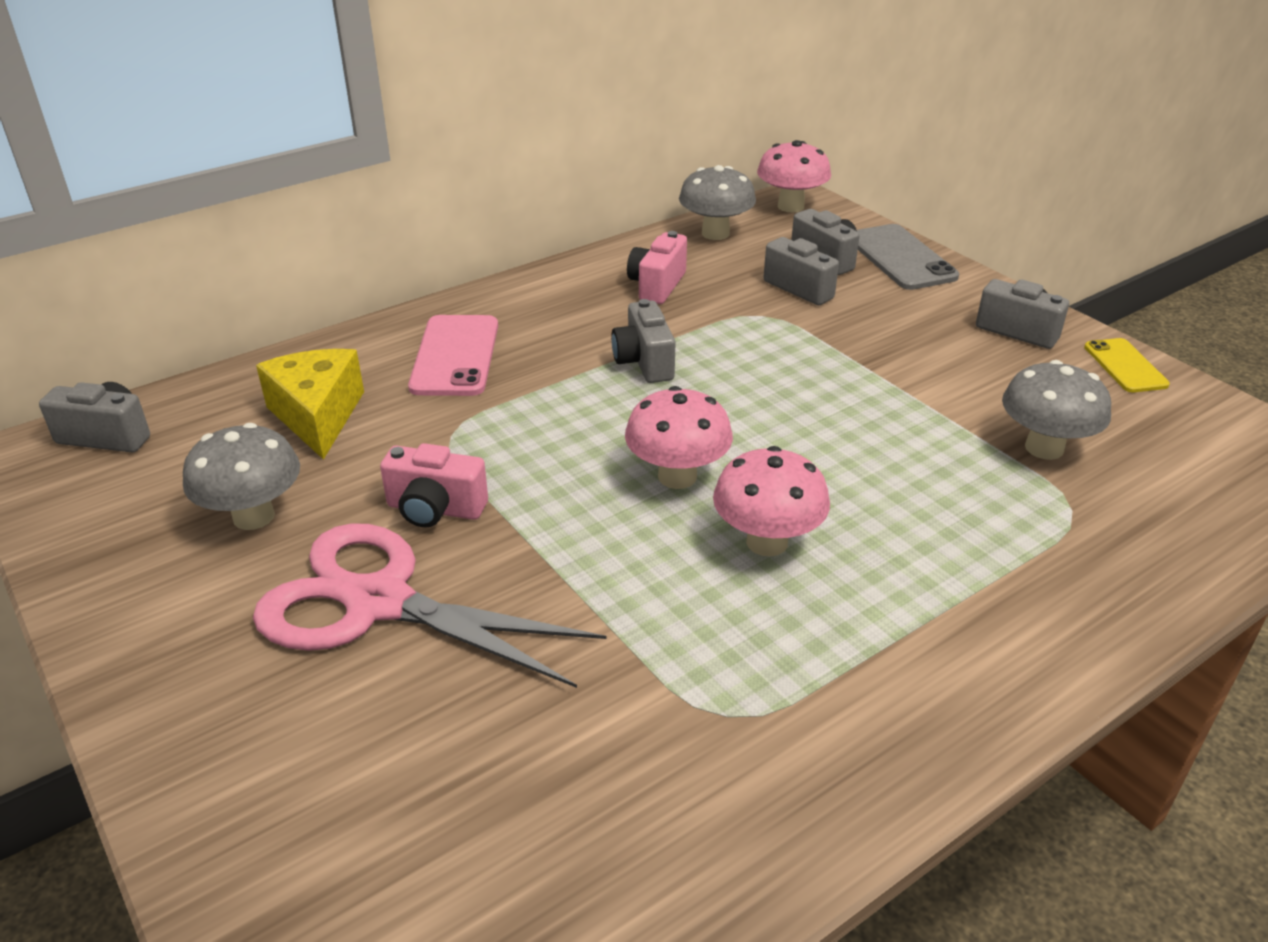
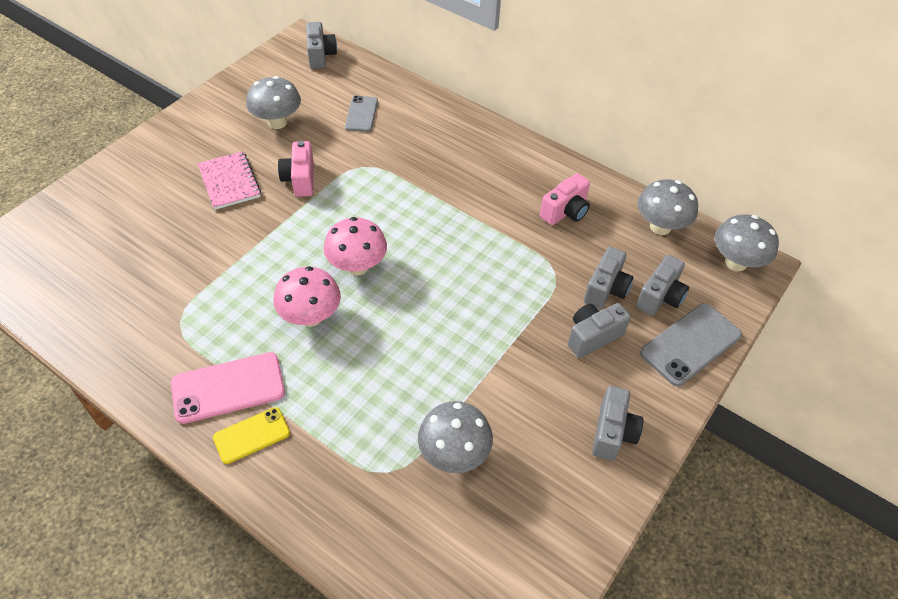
camera: 70 degrees right, 15 degrees up
pink scissors [253,523,607,688] -> pink notebook [197,151,261,210]
yellow cheese [256,349,364,460] -> grey phone [345,96,378,132]
pink phone [408,315,498,396] -> pink phone moved to [171,352,285,424]
grey camera [611,299,676,383] -> grey camera moved to [568,303,631,358]
pink camera [627,231,687,304] -> pink camera turned 135 degrees clockwise [540,173,590,225]
pink mushroom [757,140,831,213] -> grey mushroom [715,214,779,271]
yellow phone [1084,338,1170,392] -> yellow phone moved to [213,407,290,464]

